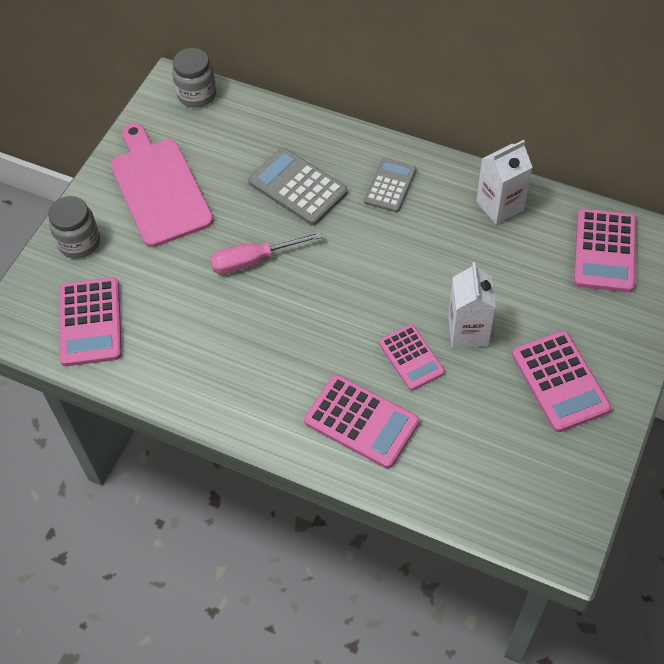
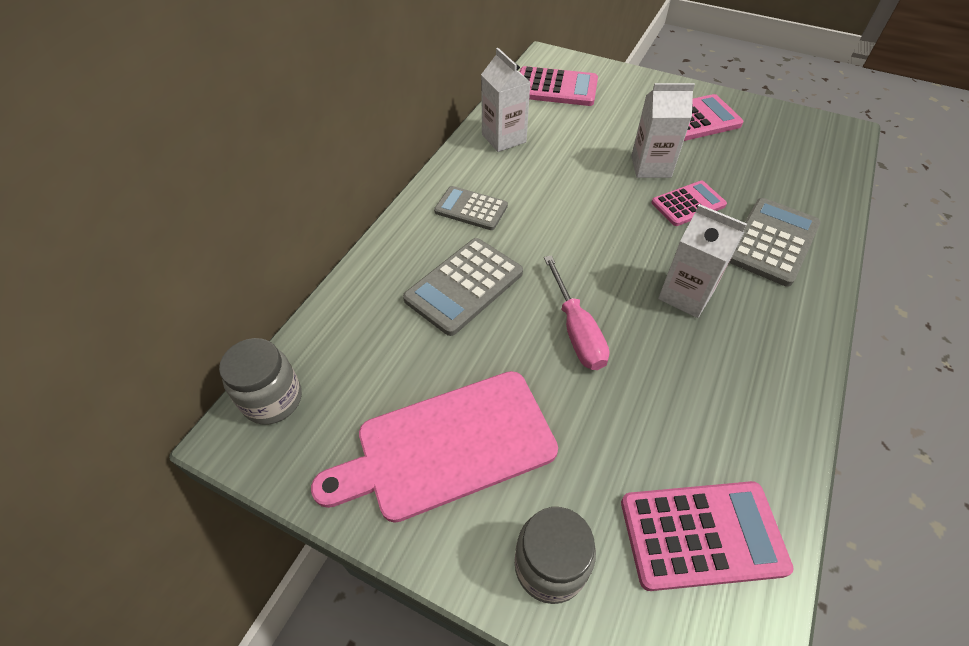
camera: 90 degrees left, 5 degrees down
pink calculator [304,375,419,469] -> grey calculator [729,198,821,287]
none -> white carton [658,204,747,318]

